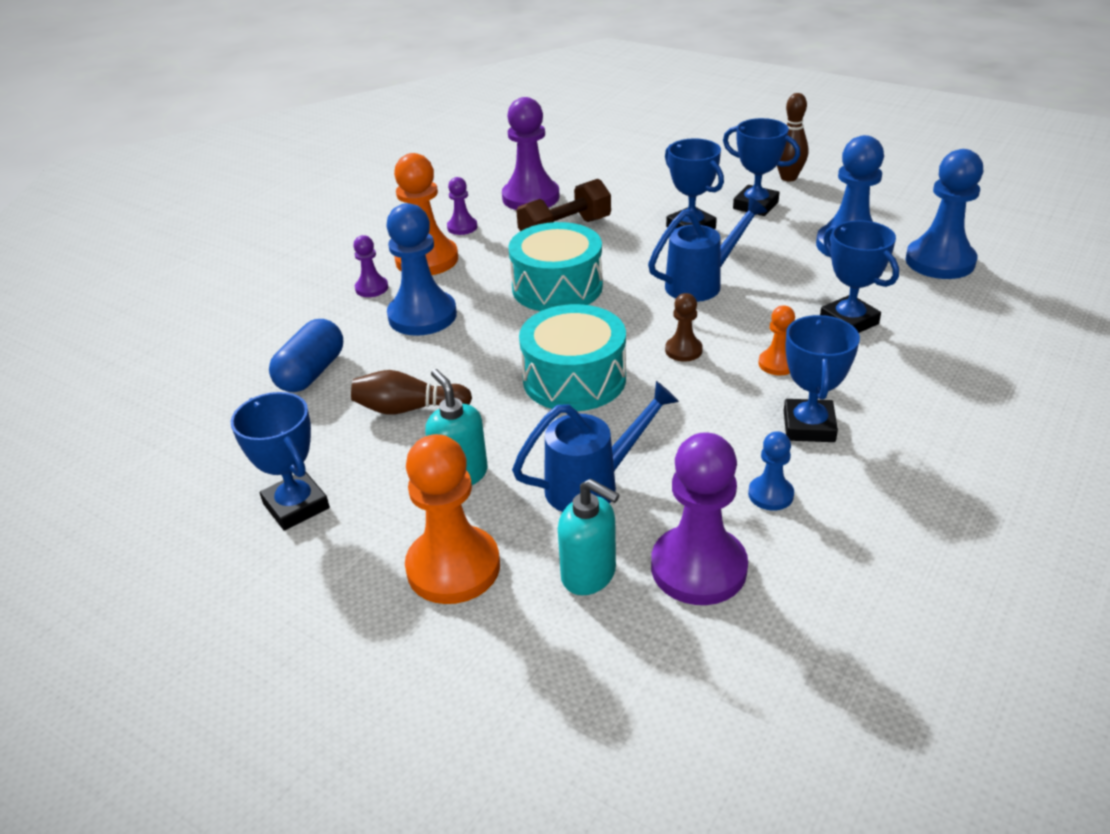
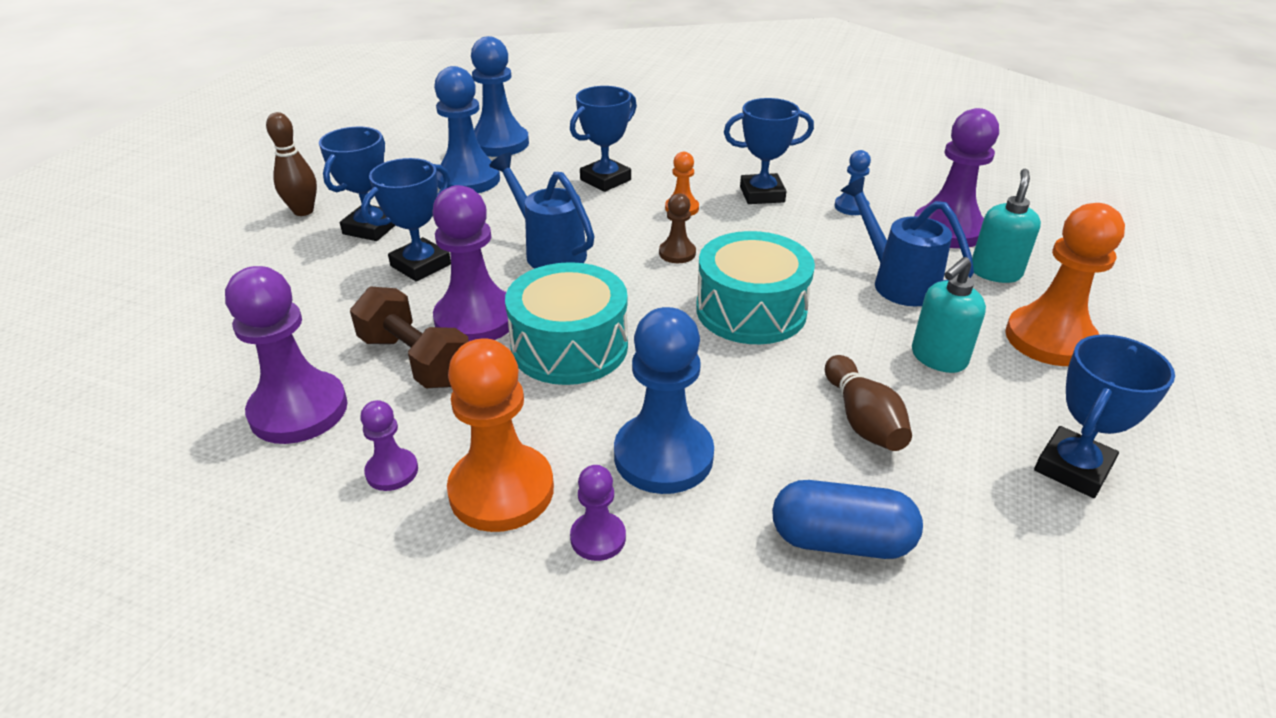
camera: 105 degrees left, 0 degrees up
none -> purple pawn [432,185,509,341]

